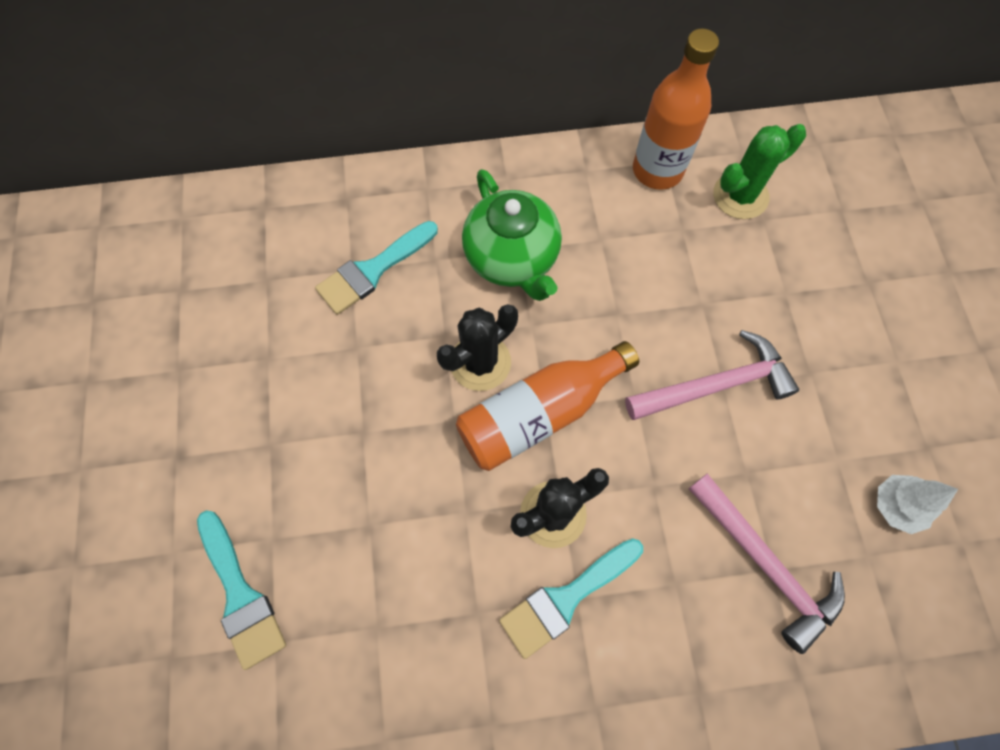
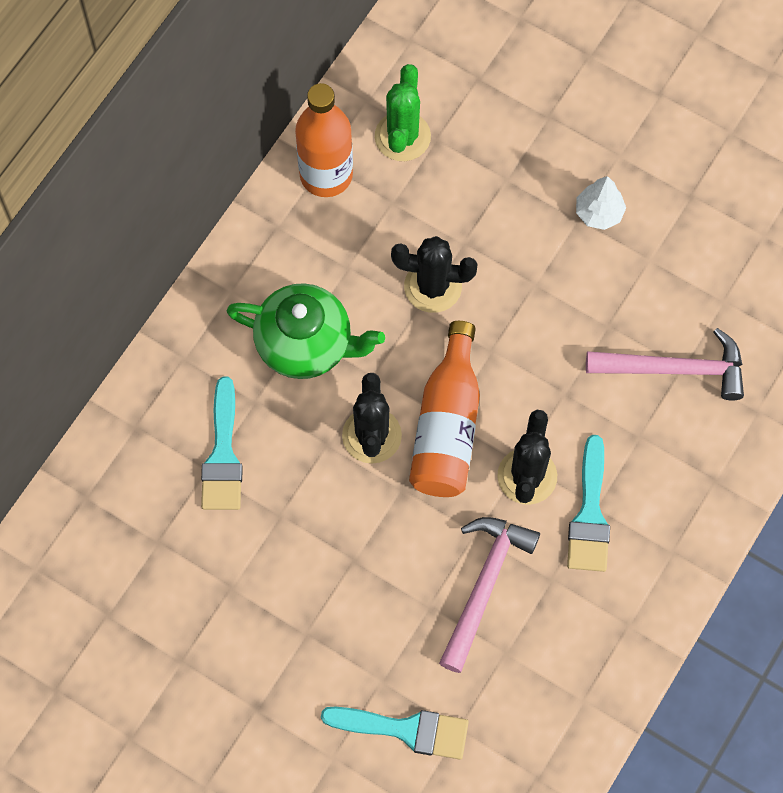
camera: 50 degrees left, 0 degrees up
pink hammer [625,330,799,420] -> pink hammer moved to [439,517,540,673]
white tree [877,475,958,534] -> white tree moved to [576,176,626,230]
none -> black cactus [391,236,478,313]

